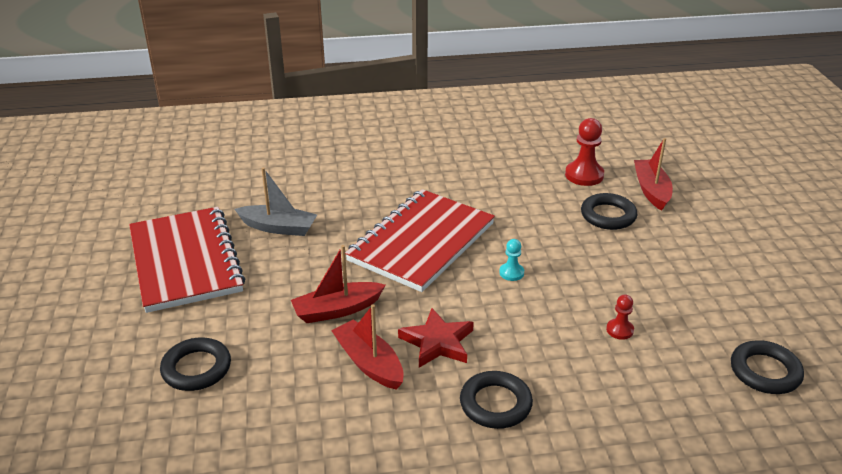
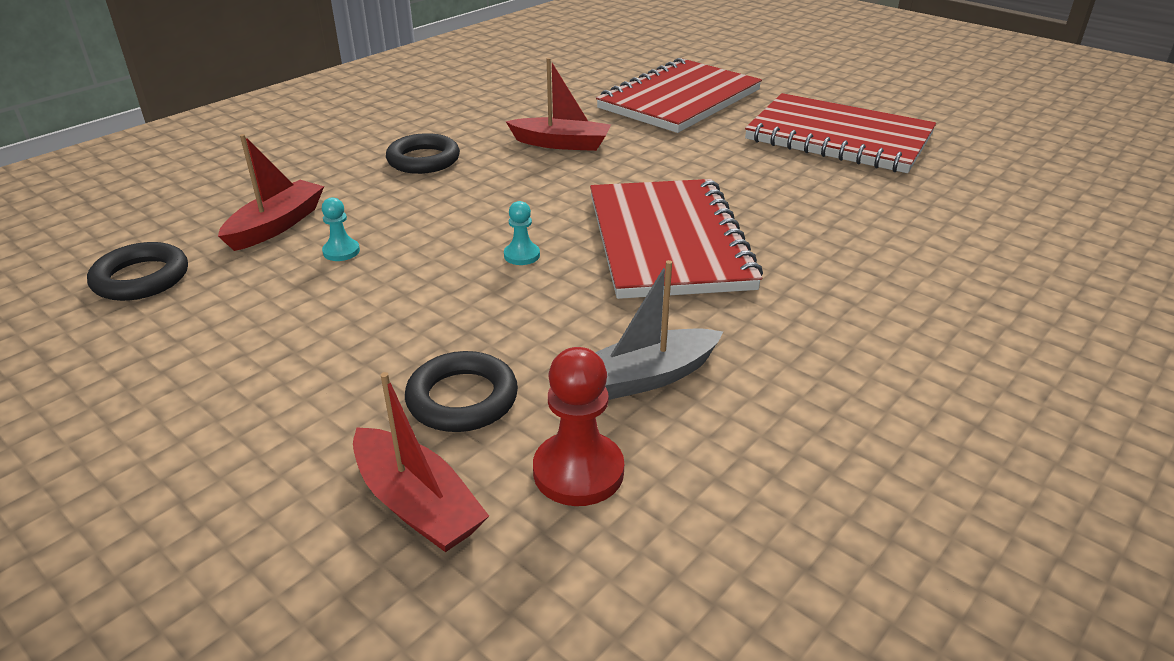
camera: 140 degrees right, 0 degrees up
black ring [160,338,231,391] -> red notebook [596,58,762,133]
grey boat [235,167,317,236] -> grey boat moved to [595,260,723,400]
red boat [291,245,386,323] -> red boat moved to [218,134,324,251]
red star [398,308,474,368] -> none
red pawn [606,294,634,340] -> turquoise pawn [322,197,360,261]

